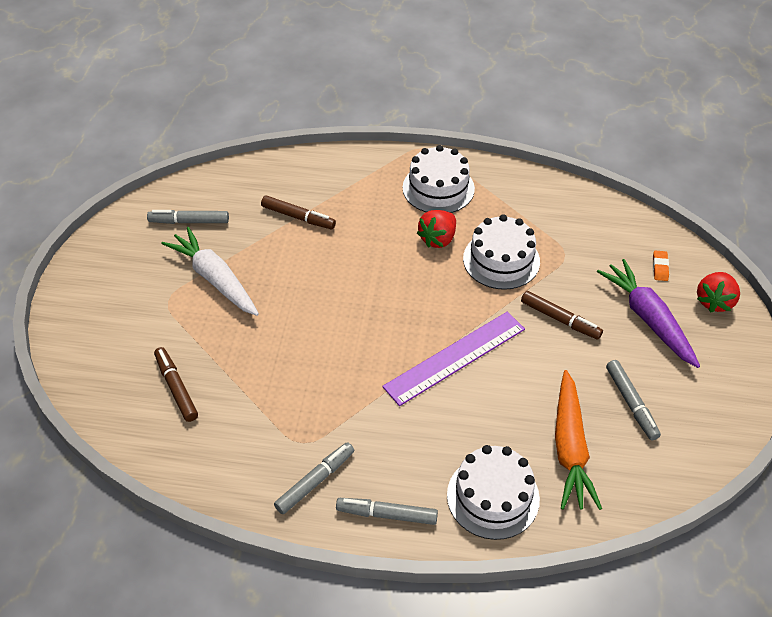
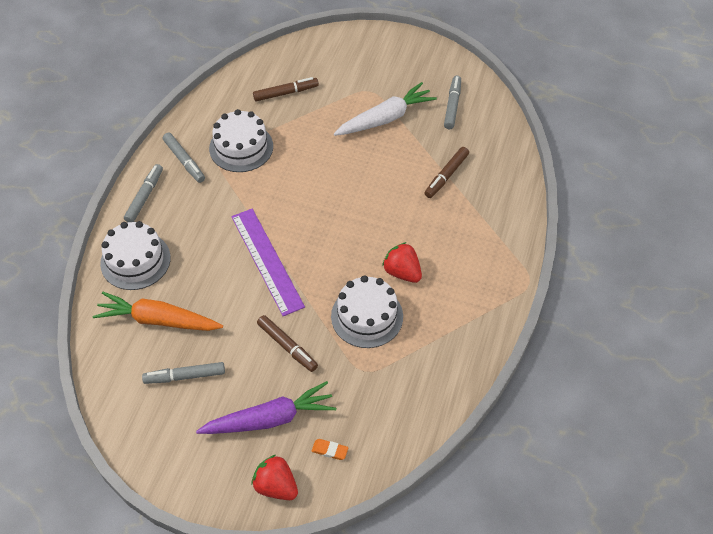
camera: 100 degrees right, 5 degrees up
white cake [403,145,475,213] -> white cake moved to [209,109,273,172]
brown marker [521,291,603,340] -> brown marker turned 90 degrees counterclockwise [257,315,318,372]

